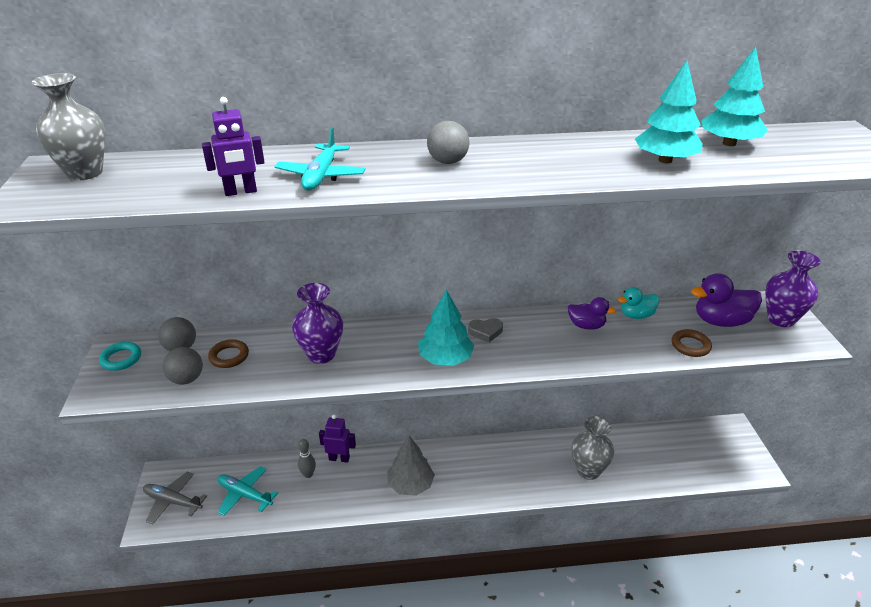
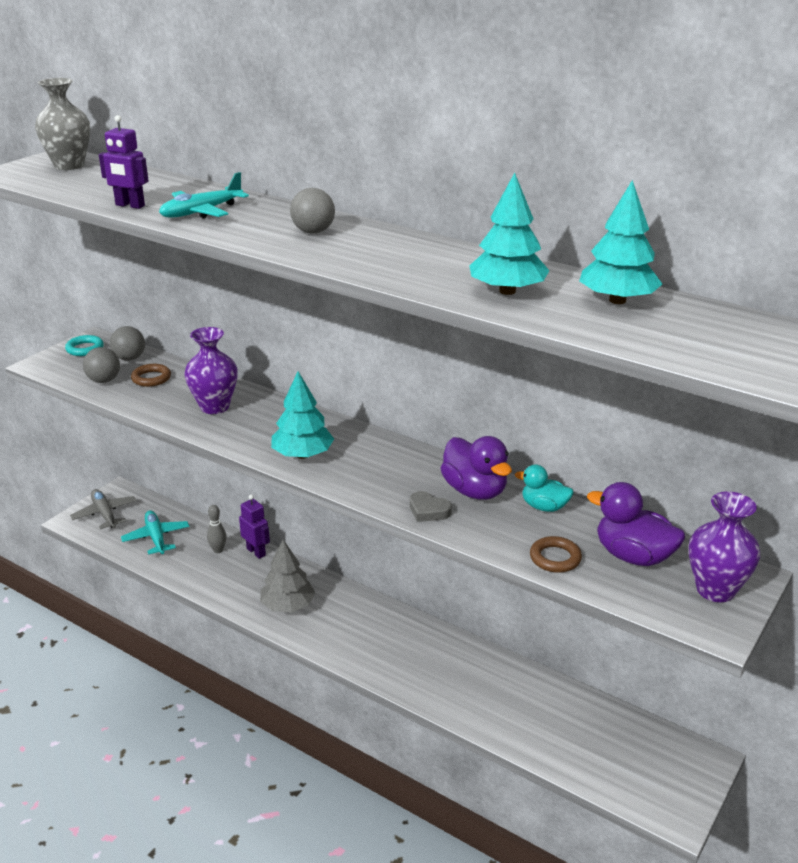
camera: 40 degrees right, 5 degrees down
grey heart [468,318,503,343] -> grey heart moved to [410,491,452,522]
purple duck [568,297,616,330] -> purple duck [440,436,512,500], size x1.59
grey vase [572,416,614,480] -> none

